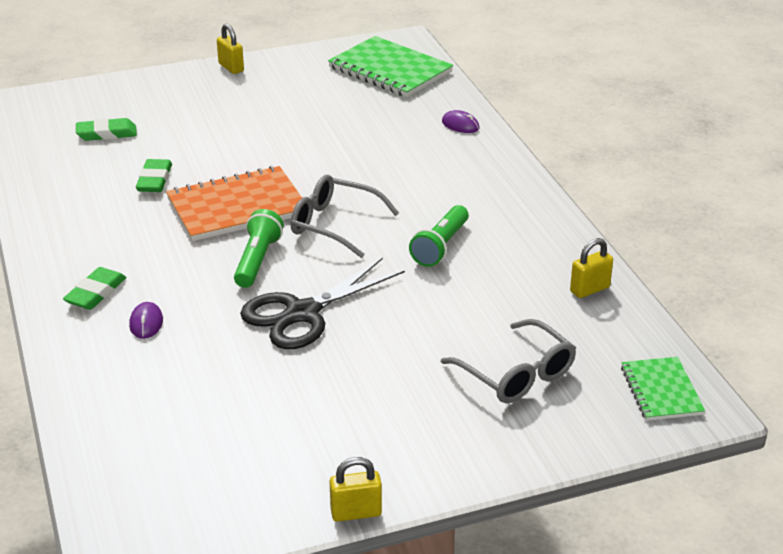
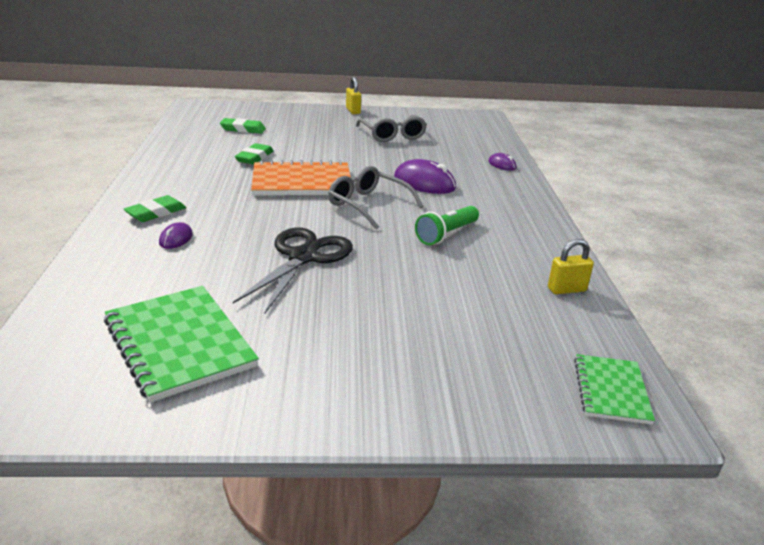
camera: 15 degrees right, 5 degrees down
green flashlight [234,209,284,288] -> none
black scissors [240,257,405,349] -> black scissors turned 135 degrees clockwise [233,227,353,314]
green notebook [328,36,453,97] -> green notebook moved to [104,286,259,403]
yellow padlock [329,457,382,522] -> none
grey glasses [441,319,576,403] -> grey glasses moved to [356,115,427,142]
none -> purple mouse [394,159,456,194]

